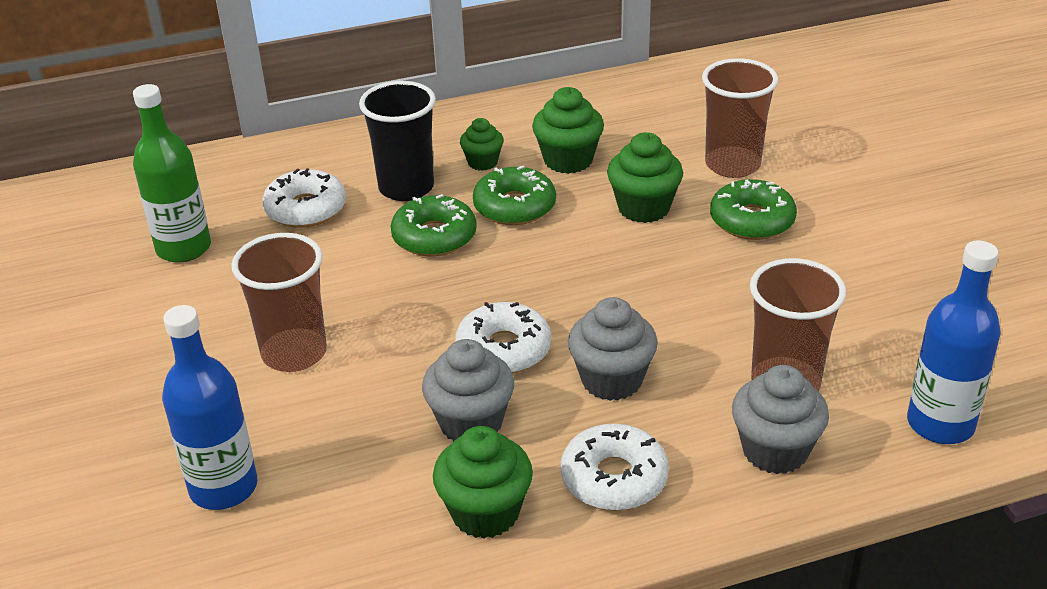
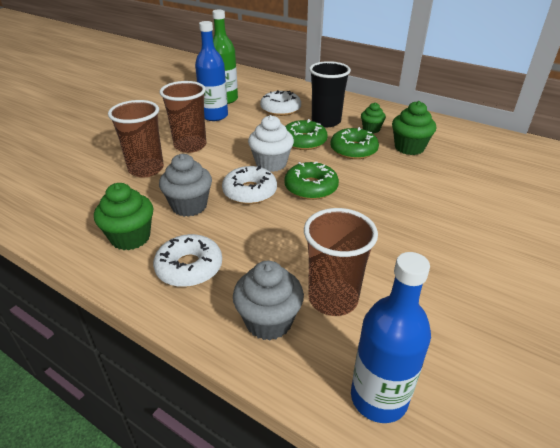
camera: 50 degrees right, 0 degrees up
blue bottle [162,305,258,510] -> blue bottle moved to [195,21,228,121]
grey cupcake [568,297,658,401] -> none
green cupcake [607,132,683,223] -> none
brown cup [702,58,779,178] -> brown cup moved to [108,100,164,177]
green donut [710,179,797,240] -> green donut moved to [284,162,339,200]
none -> white cupcake [248,115,294,172]

